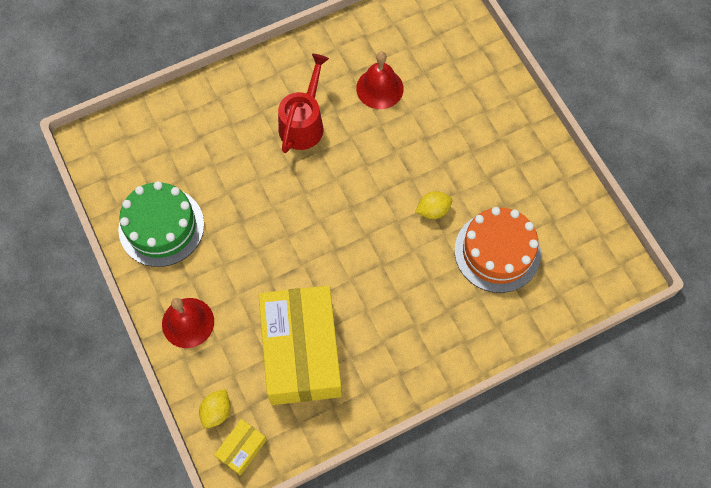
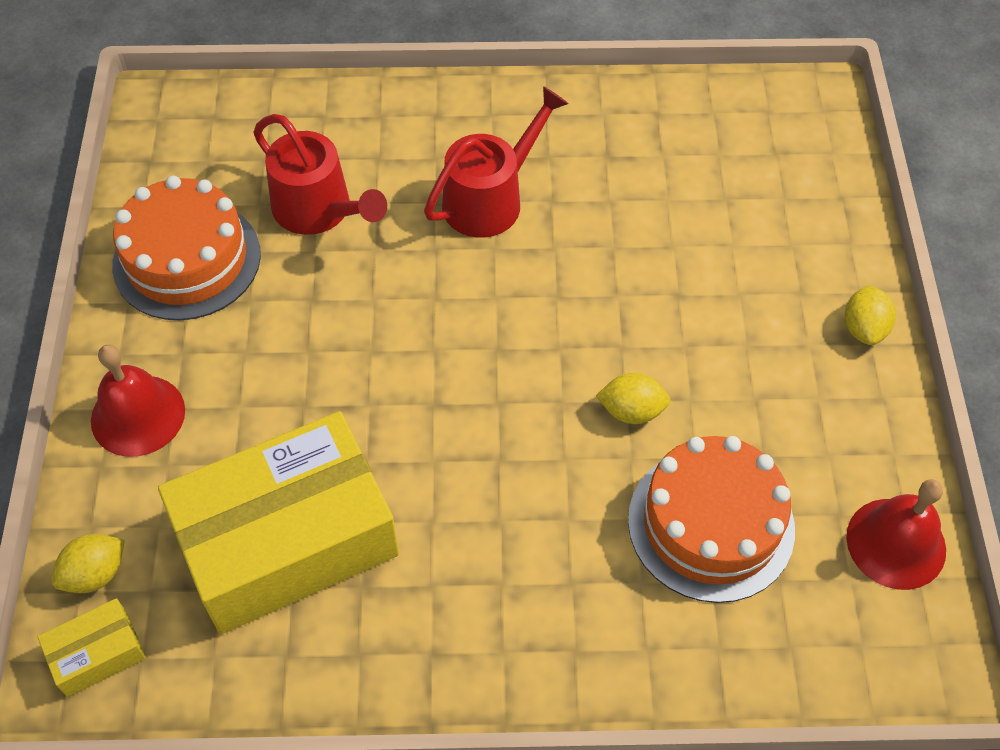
camera: 25 degrees right, 10 degrees down
green cake [118,181,204,267] -> orange cake [112,176,261,321]
yellow box [259,286,342,405] -> yellow box turned 45 degrees clockwise [158,411,399,634]
red bell [356,52,404,109] -> red bell moved to [846,479,946,590]
none -> red watering can [253,114,387,235]
none -> yellow lemon [845,285,896,345]

